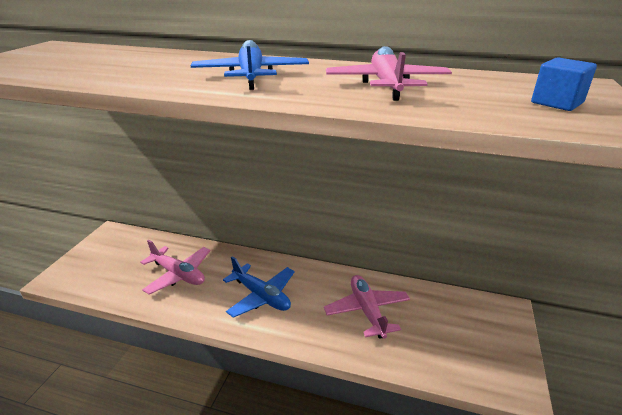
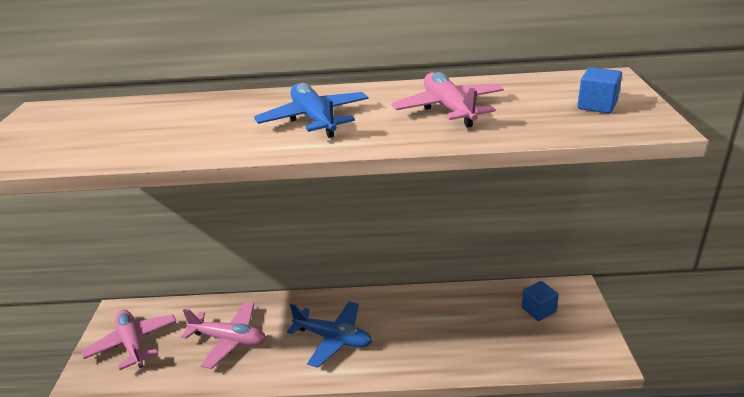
camera: 15 degrees left, 0 degrees up
pink plane [324,275,410,339] -> pink plane moved to [82,309,176,370]
none -> blue cube [521,281,559,321]

